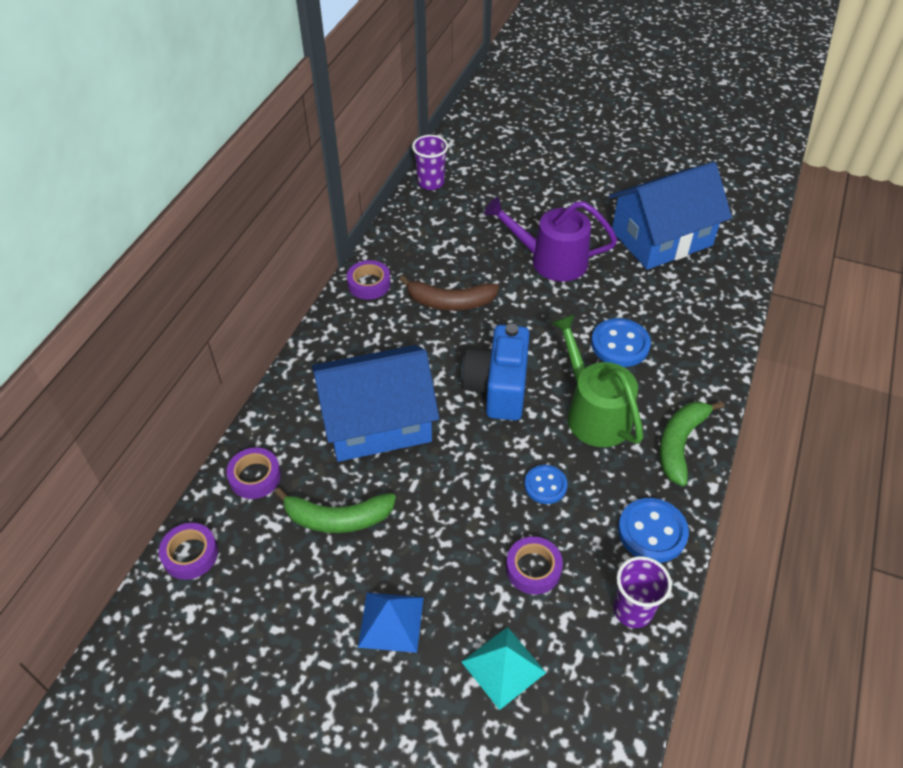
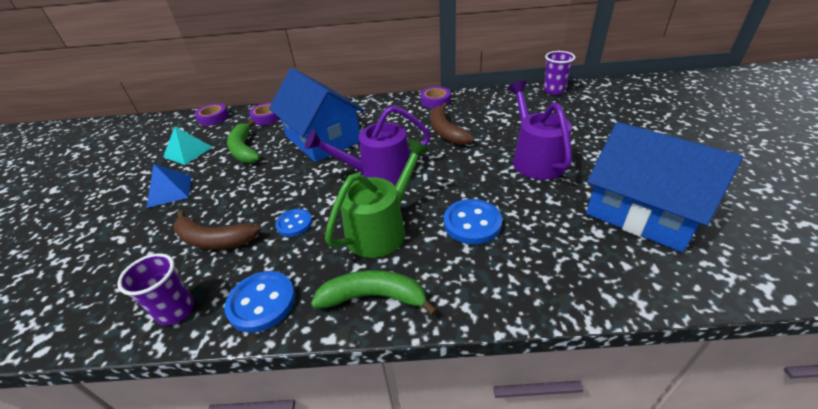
camera: 70 degrees right, 10 degrees down
blue camera [461,324,530,420] -> purple watering can [305,105,431,186]
turquoise pyramid [462,627,546,710] -> turquoise pyramid moved to [163,127,212,165]
purple tape [506,537,563,595] -> brown banana [174,210,261,249]

